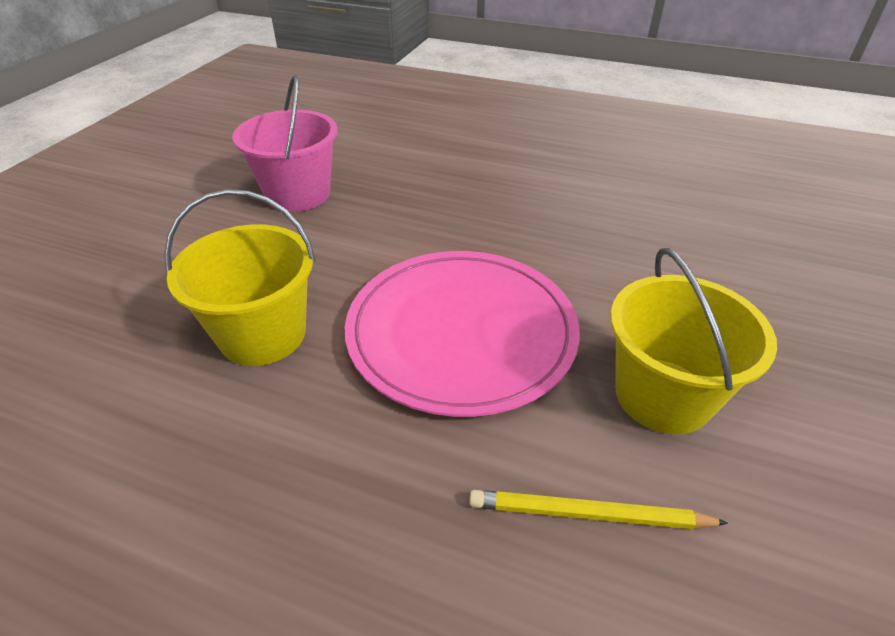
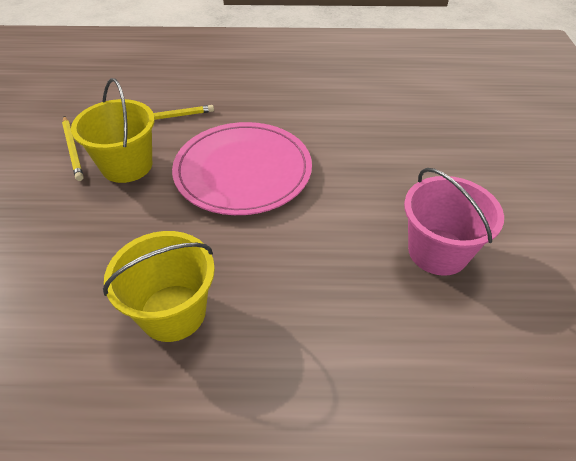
camera: 160 degrees right, 5 degrees up
yellow bucket [164,189,316,366] -> yellow bucket moved to [103,231,215,342]
none -> yellow pencil [62,116,84,181]

